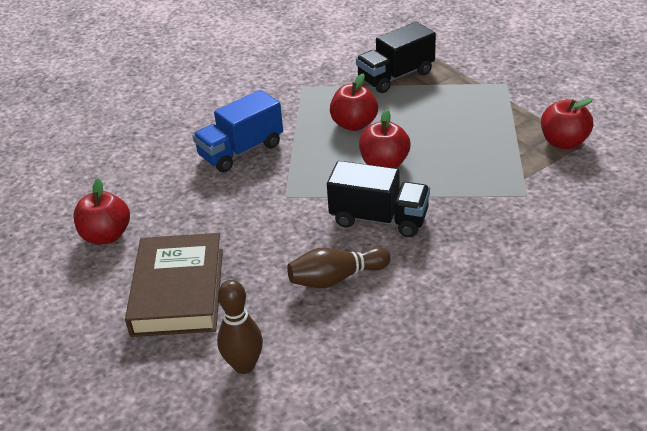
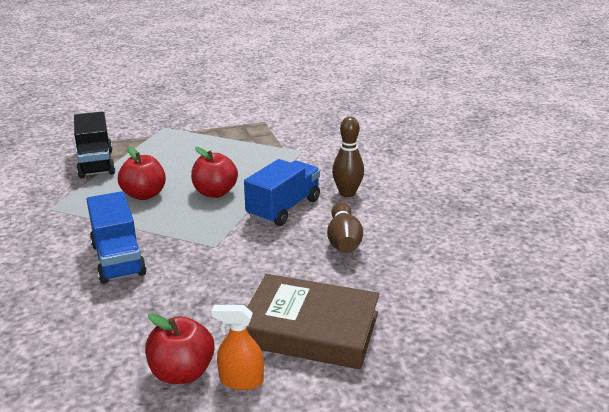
camera: 75 degrees left, 10 degrees down
brown bowling pin [217,280,263,374] -> brown bowling pin moved to [332,117,364,197]
black truck [327,161,430,237] -> blue truck [244,159,320,226]
red apple [541,98,593,149] -> none
none -> orange spray bottle [211,305,264,390]

